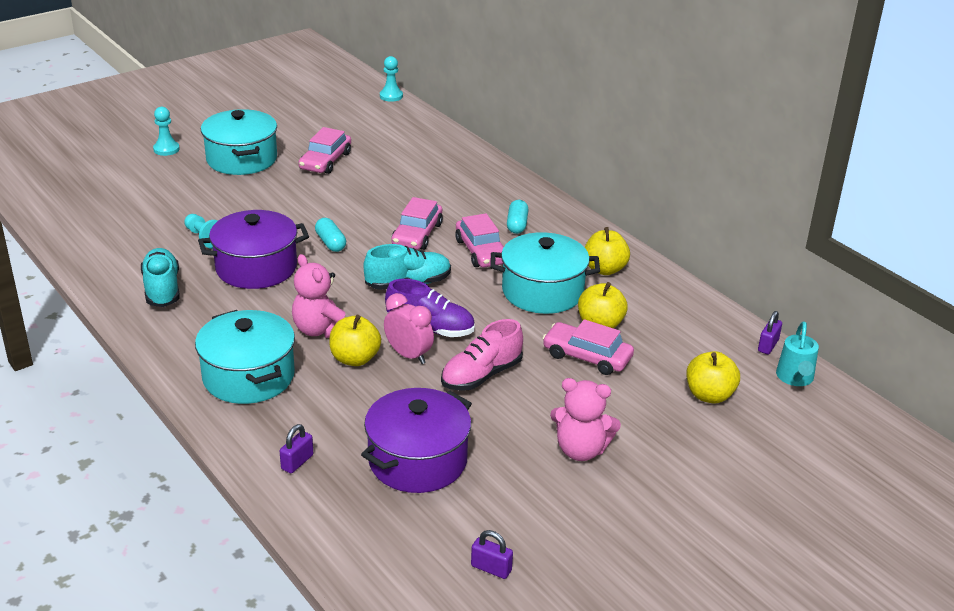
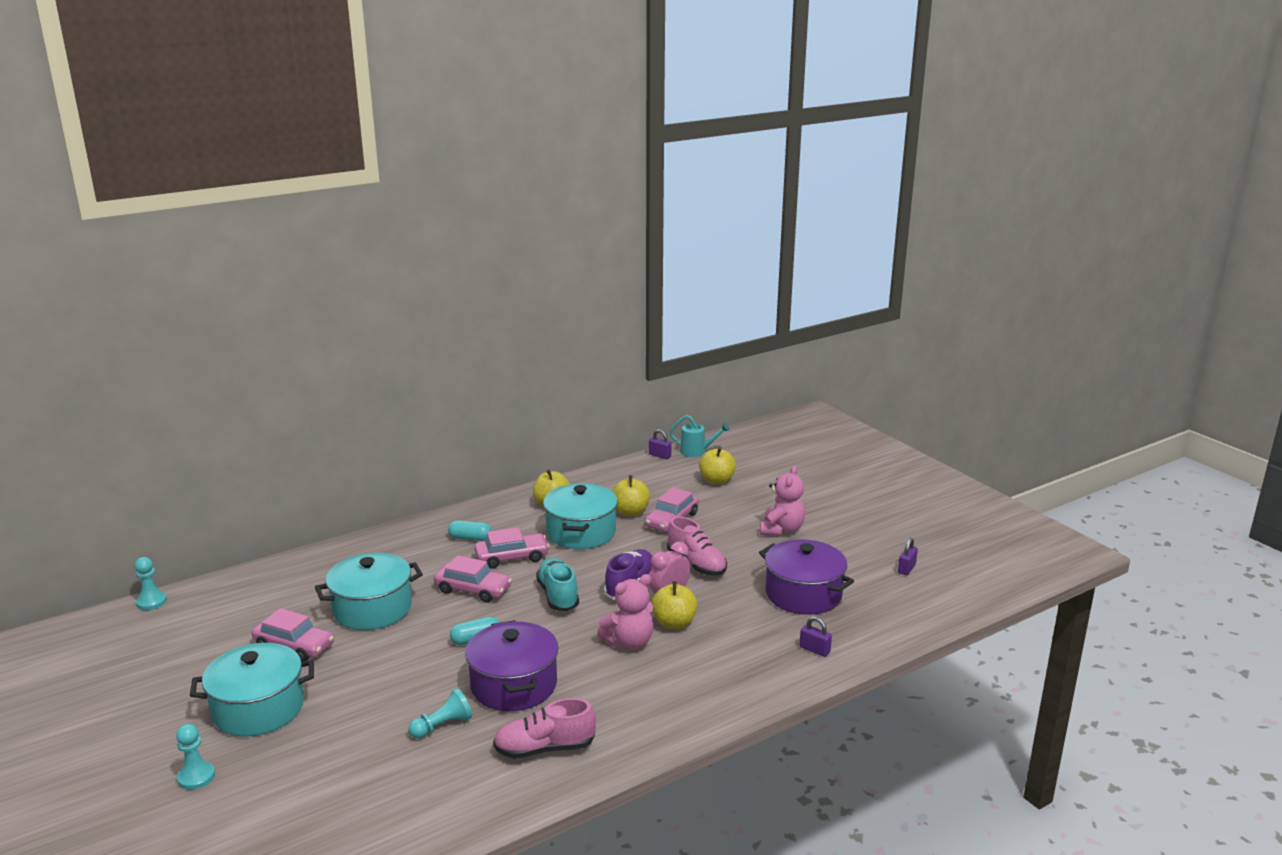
camera: 85 degrees left, 10 degrees down
turquoise shoe [141,248,179,307] -> pink shoe [493,698,596,759]
turquoise pot [195,310,295,404] -> turquoise pot moved to [315,553,423,630]

